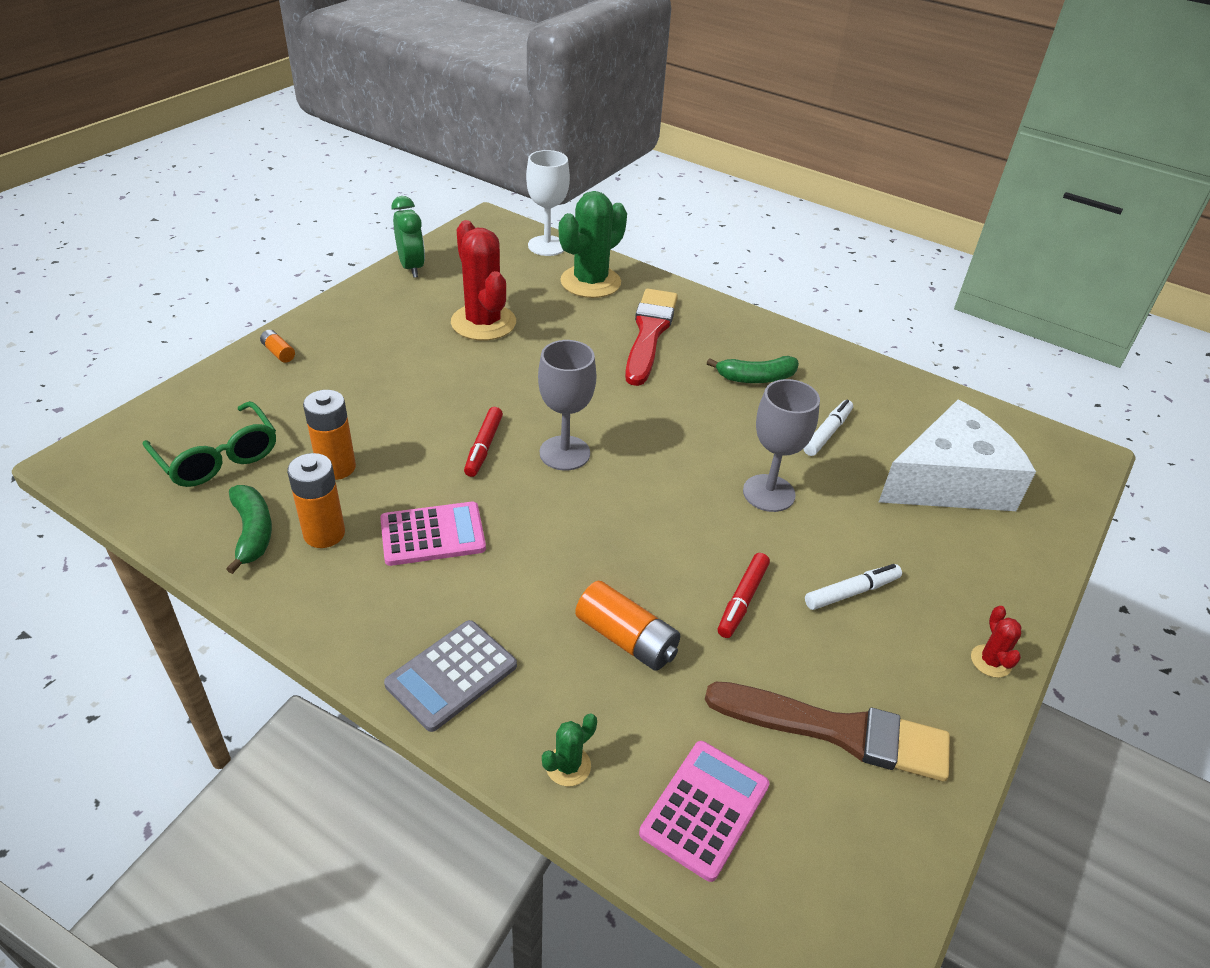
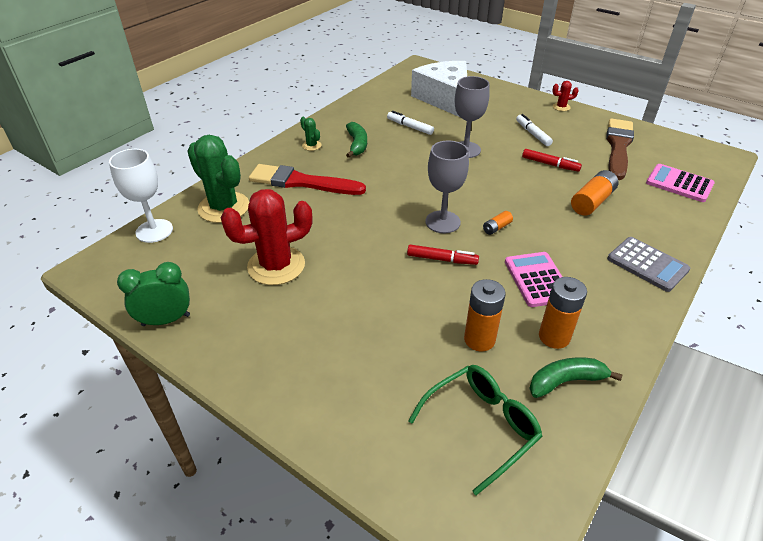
camera: 85 degrees left, 0 degrees up
orange battery [260,330,295,363] -> orange battery moved to [483,211,513,235]
green cactus [542,713,597,786] -> green cactus moved to [300,117,321,151]

